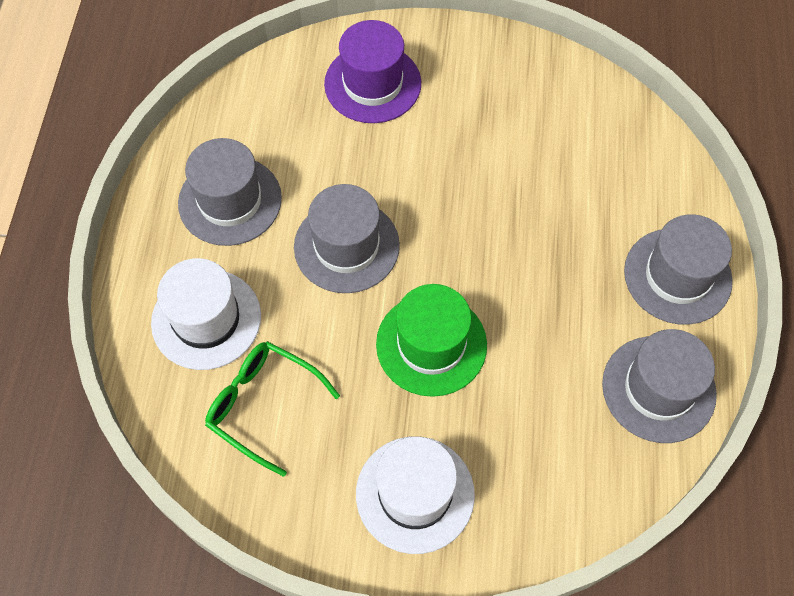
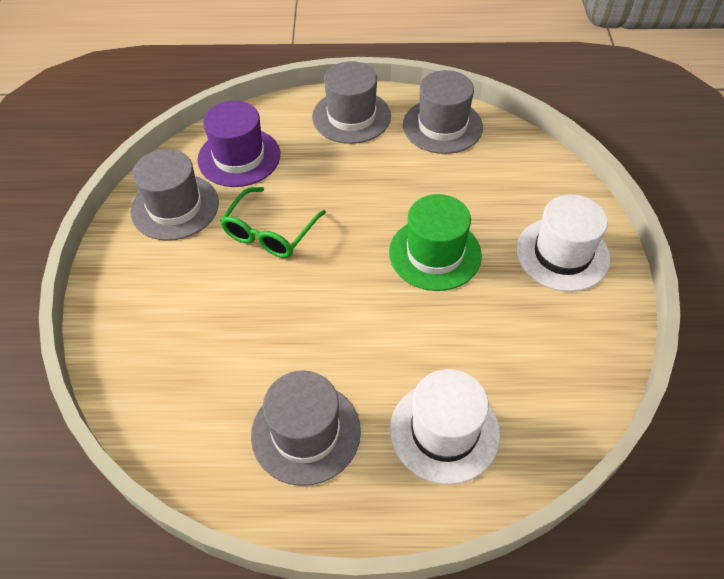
camera: 95 degrees left, 10 degrees down
green glasses [205,341,340,477] -> green glasses moved to [220,187,326,258]
grey hat [294,184,400,293] -> grey hat moved to [130,149,219,241]
purple hat [324,20,421,123] -> purple hat moved to [197,101,280,187]

